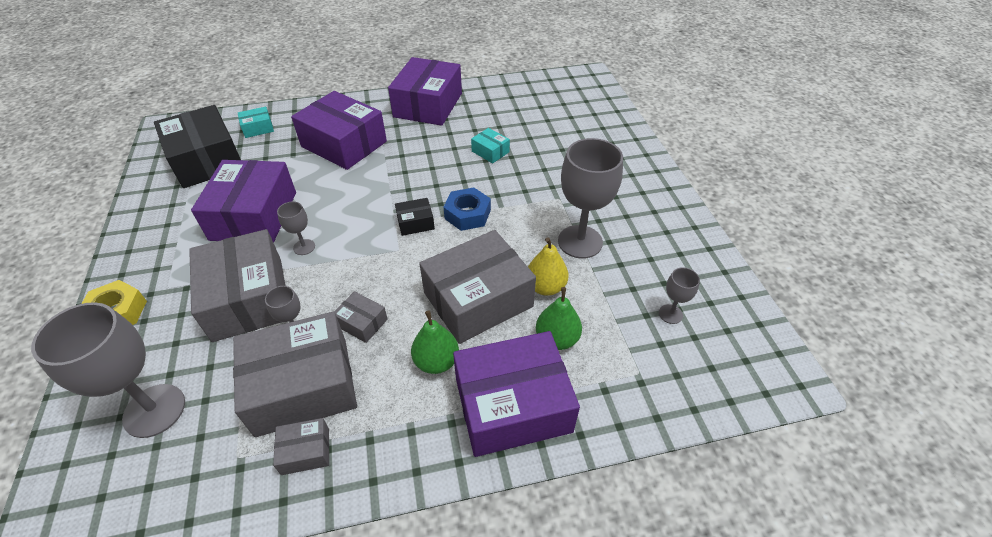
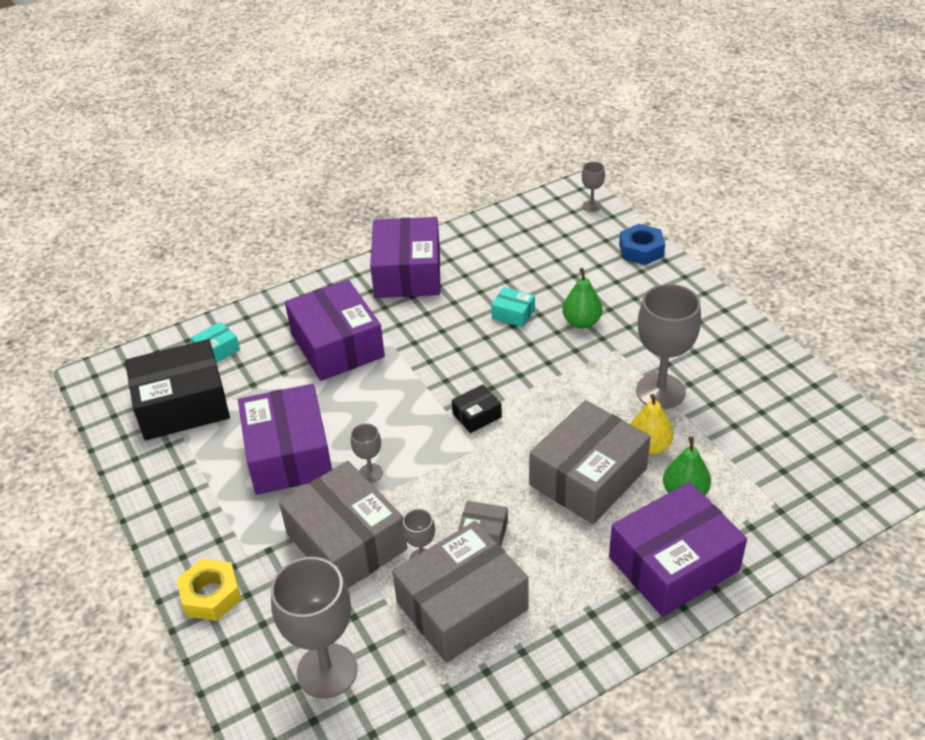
camera: 15 degrees left, 5 degrees down
black box [154,105,241,188] -> black box turned 60 degrees counterclockwise [125,339,230,440]
grey box [273,418,329,475] -> none
purple box [291,91,387,170] -> purple box turned 45 degrees clockwise [285,279,385,381]
green pear [411,310,459,374] -> green pear moved to [562,268,602,328]
blue nut [444,188,491,231] -> blue nut moved to [619,224,665,265]
grey goblet [659,267,700,324] -> grey goblet moved to [582,162,605,212]

